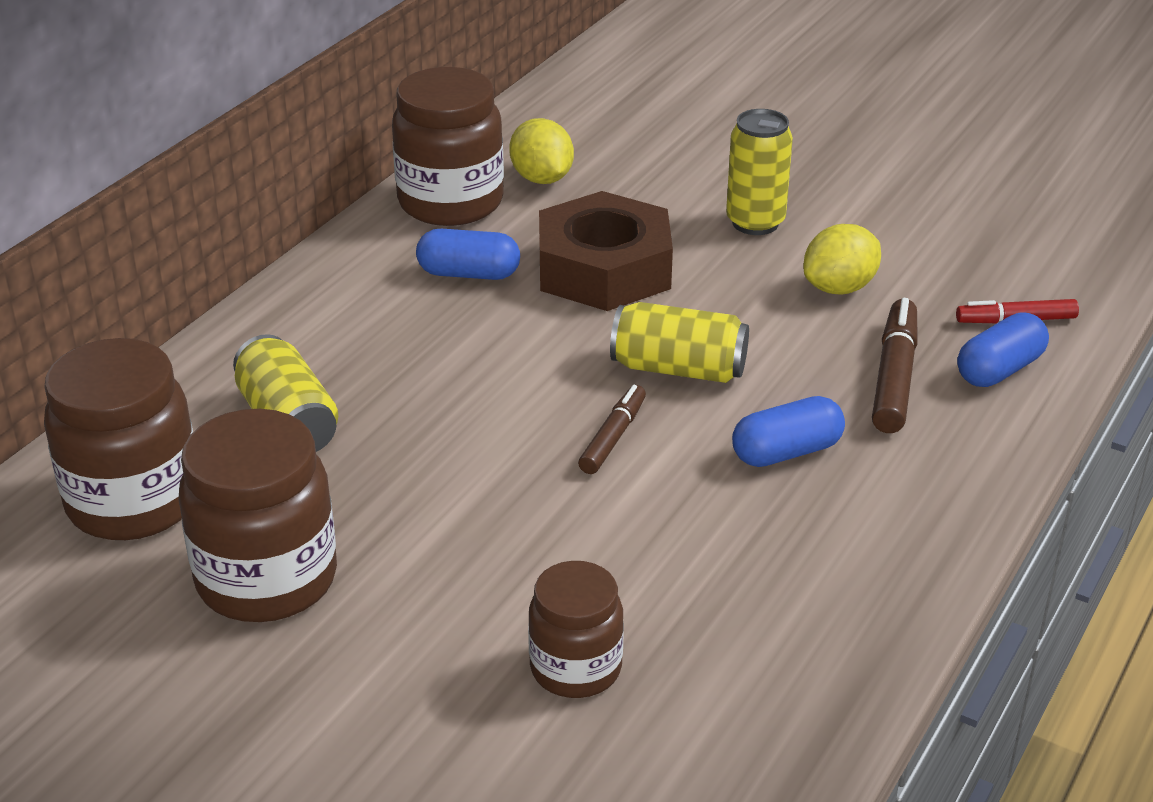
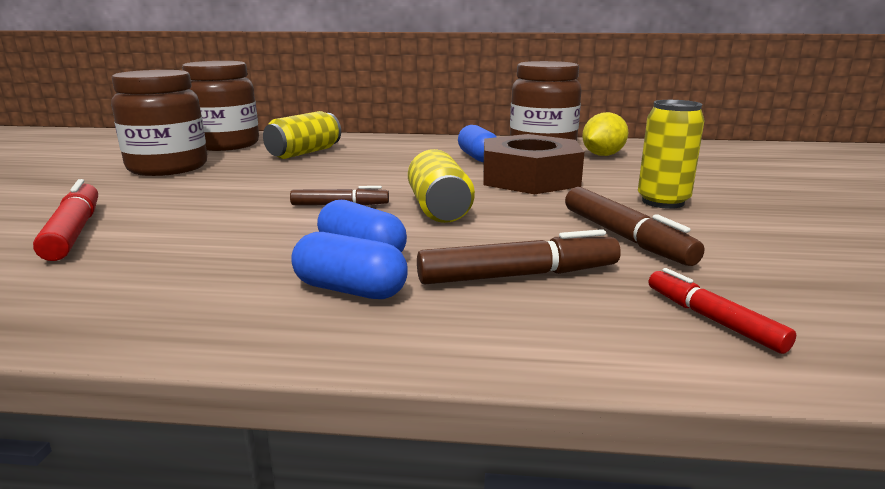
camera: 65 degrees right, 15 degrees down
brown jar [528,561,624,698] -> red marker [33,179,98,261]
yellow lemon [803,224,881,294] -> brown marker [565,187,704,266]
blue capsule [957,313,1049,387] -> blue capsule moved to [291,232,408,299]

